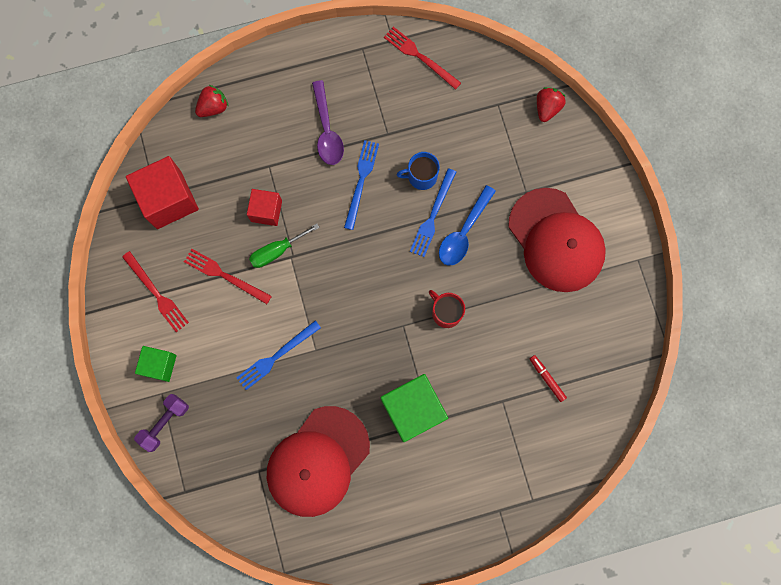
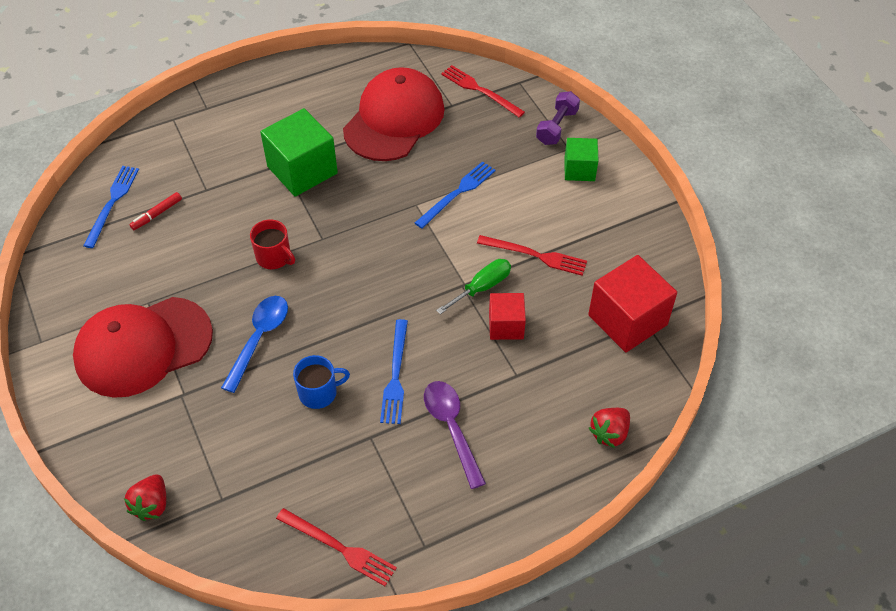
camera: 170 degrees right, 25 degrees down
red fork [122,251,189,332] -> red fork moved to [441,65,525,117]
blue fork [410,168,456,257] -> blue fork moved to [83,166,139,248]
red cap [508,188,606,292] -> red cap turned 75 degrees counterclockwise [73,297,213,398]
red marker [530,355,567,402] -> red marker turned 90 degrees clockwise [130,192,182,230]

